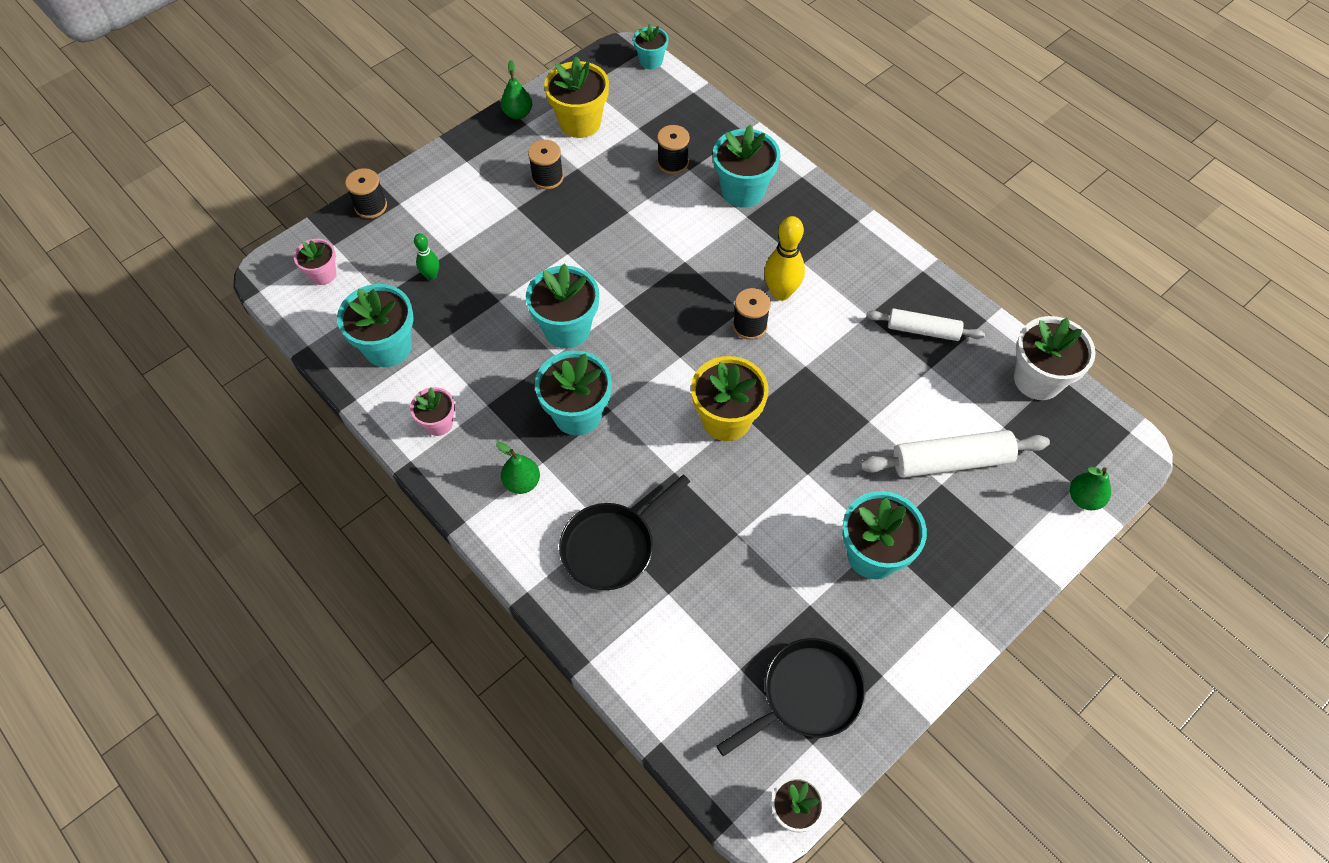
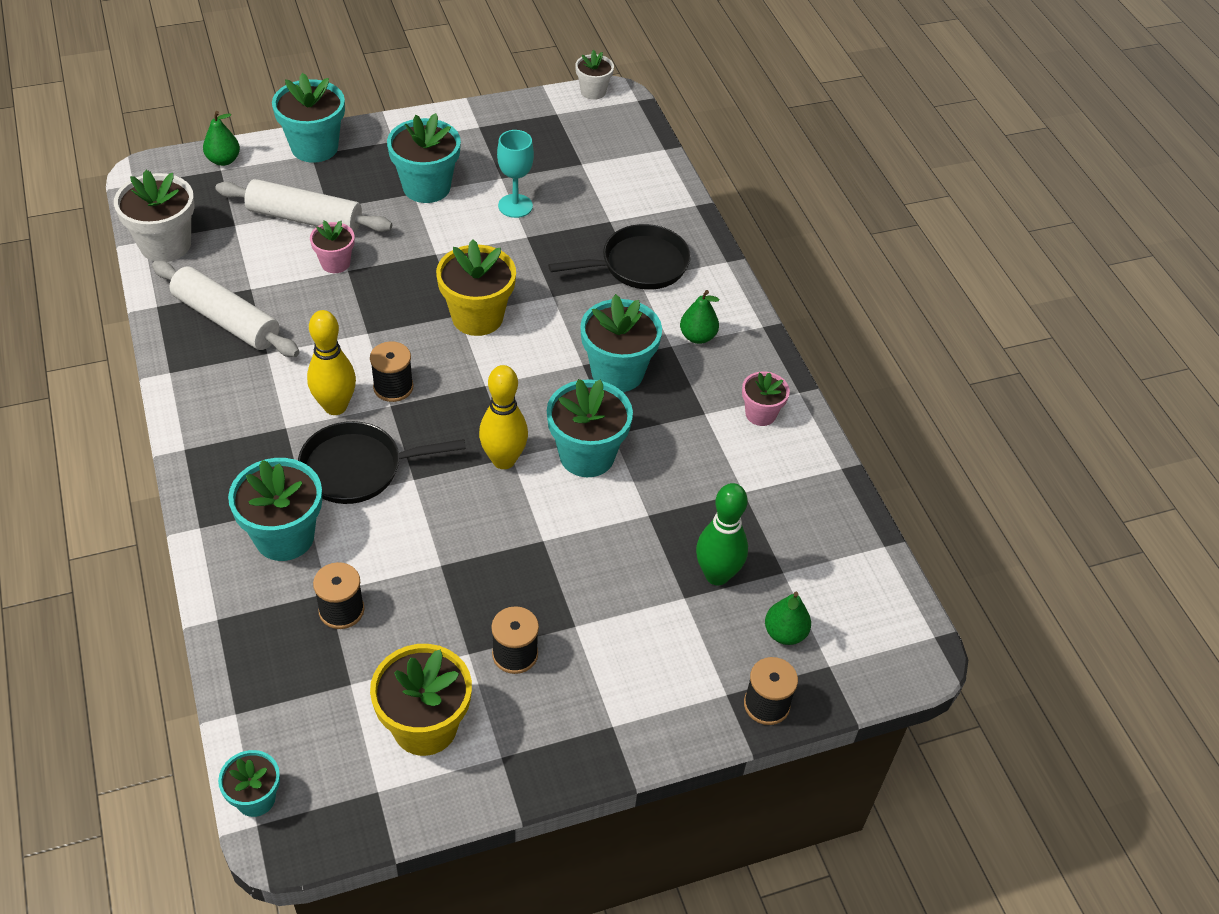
camera: 160 degrees left, 10 degrees down
pink flower pot [294,239,336,285] -> pink flower pot moved to [310,221,355,273]
turquoise flower pot [337,284,414,367] -> turquoise flower pot moved to [272,73,345,163]
green bowling pin [414,233,439,280] -> green bowling pin [696,483,748,585], size x1.76
green pear [501,60,532,119] -> green pear moved to [765,592,811,645]
black pan [716,638,866,757] -> black pan moved to [298,421,466,504]
white rolling pin [867,308,985,341] -> white rolling pin [152,261,299,357], size x1.52
none -> yellow bowling pin [479,365,528,469]
none -> turquoise goblet [497,130,534,218]

